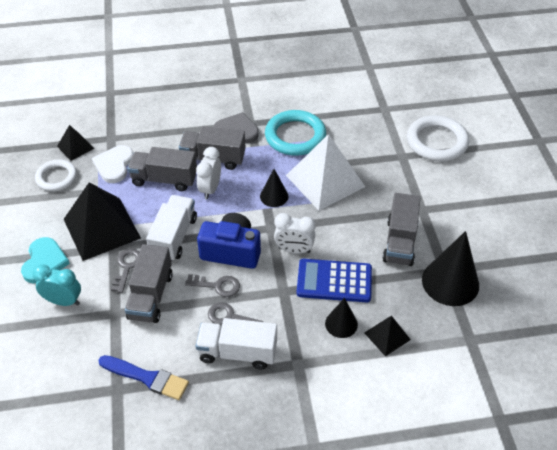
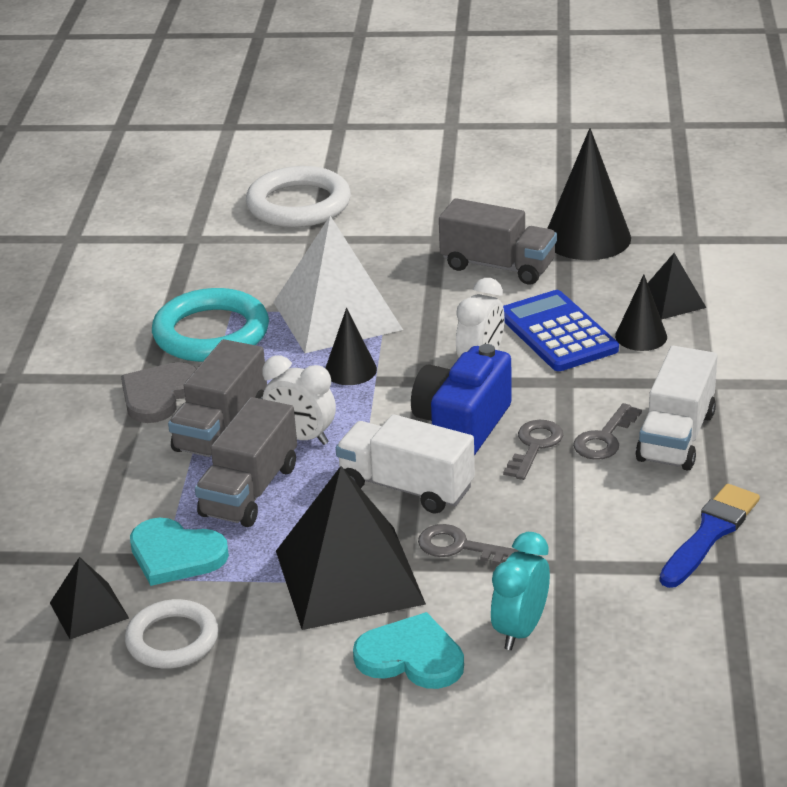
camera: 75 degrees left, 15 degrees down
white heart [92,145,134,183] -> turquoise heart [130,518,229,586]
grey truck [125,244,173,323] -> none
blue calculator [296,259,372,302] -> blue calculator turned 135 degrees clockwise [503,290,619,371]

